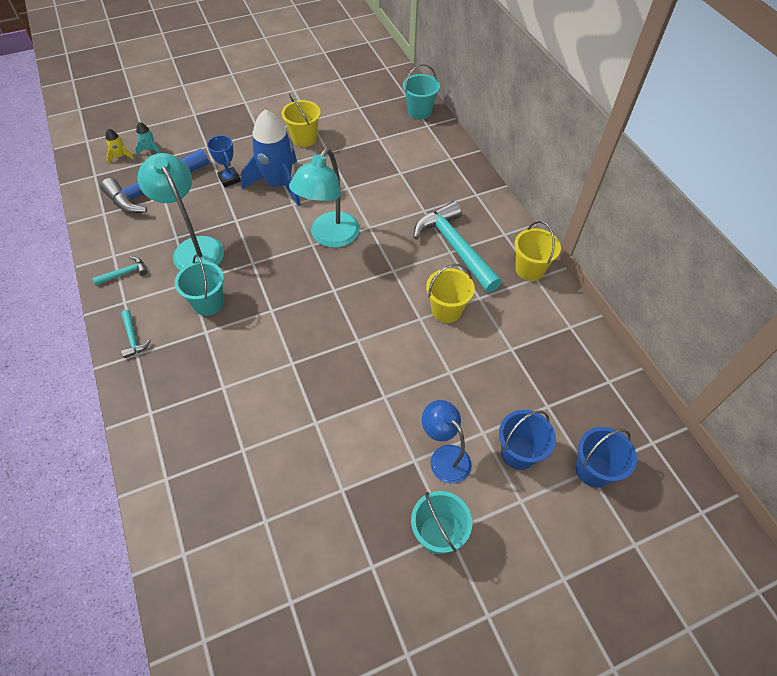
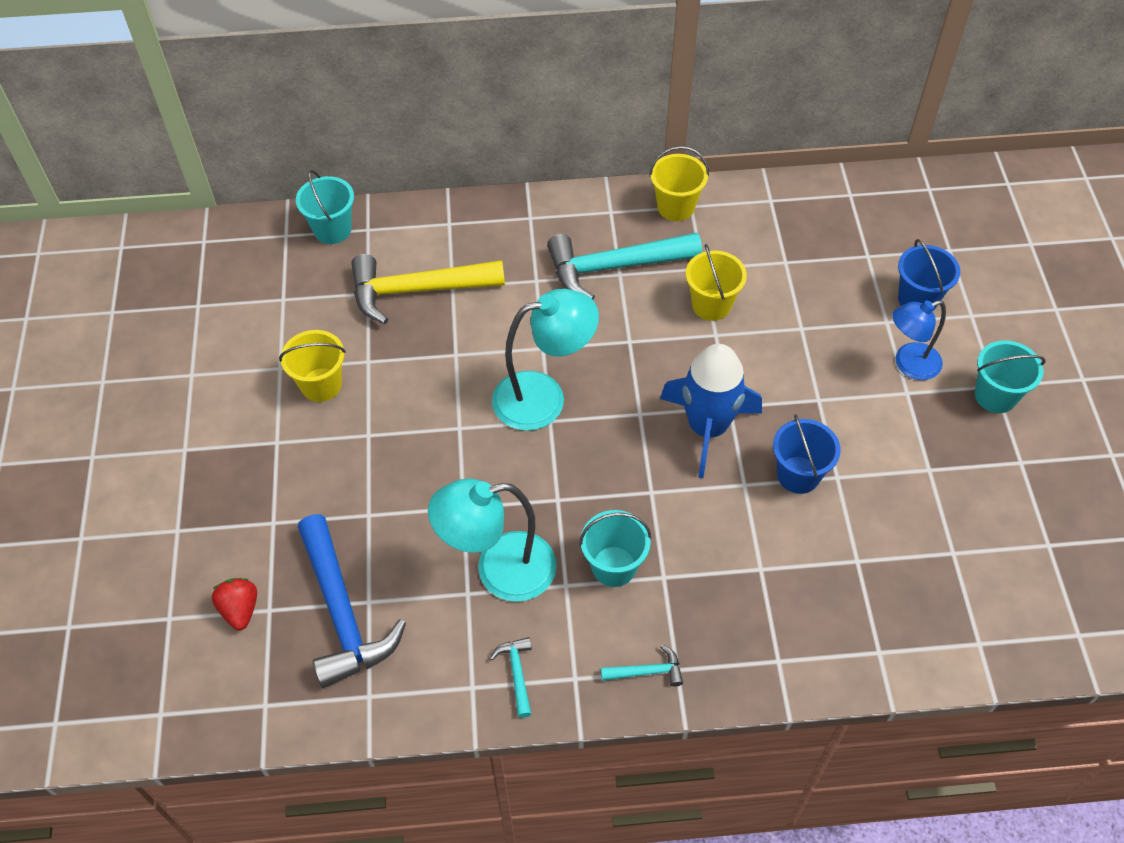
camera: 70 degrees left, 0 degrees up
yellow rocket [106,129,134,164] -> none
turquoise rocket [135,122,161,155] -> red strawberry [212,578,257,630]
blue trophy [207,135,241,187] -> none
blue rocket [241,110,301,206] -> blue rocket moved to [660,344,762,478]
turquoise lamp [289,148,360,248] -> turquoise lamp turned 60 degrees counterclockwise [492,289,599,431]
blue bucket [576,427,637,488] -> blue bucket moved to [773,414,841,494]
none -> yellow hammer [351,254,505,324]

